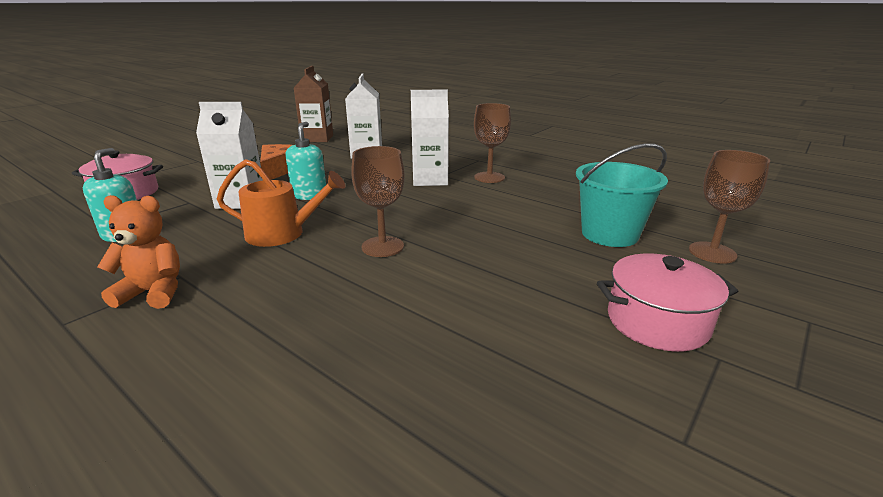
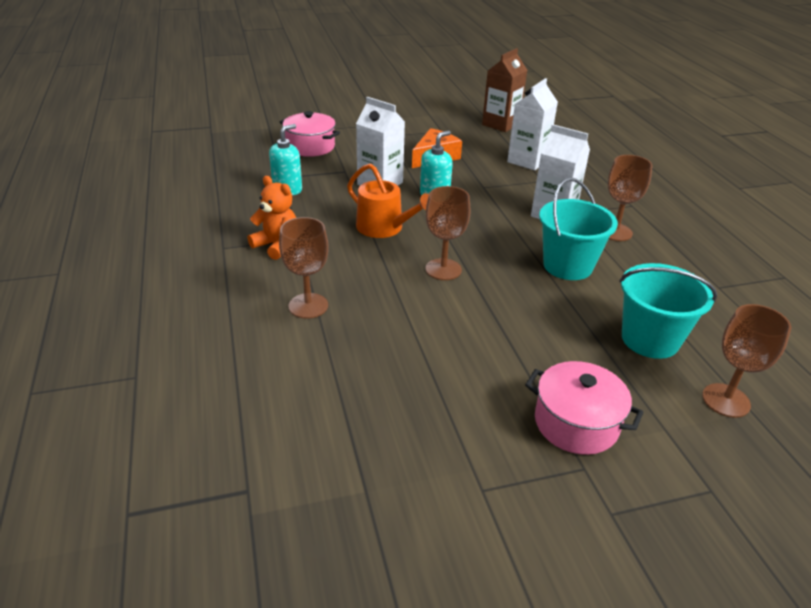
camera: 35 degrees right, 10 degrees up
none -> brown goblet [279,217,329,319]
none -> turquoise bucket [539,178,618,280]

